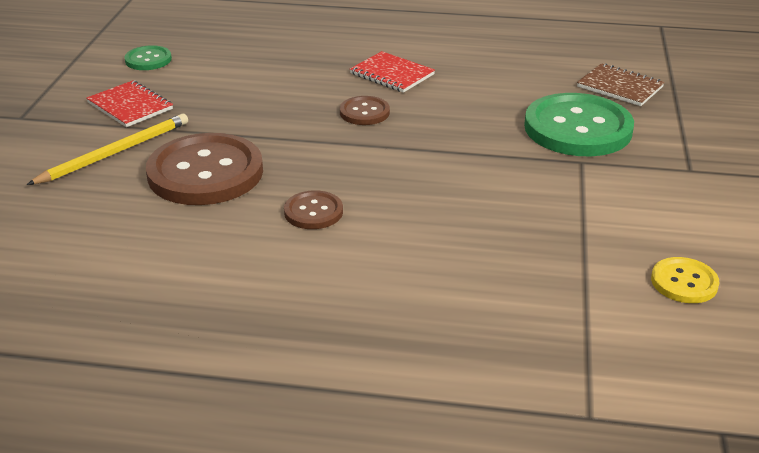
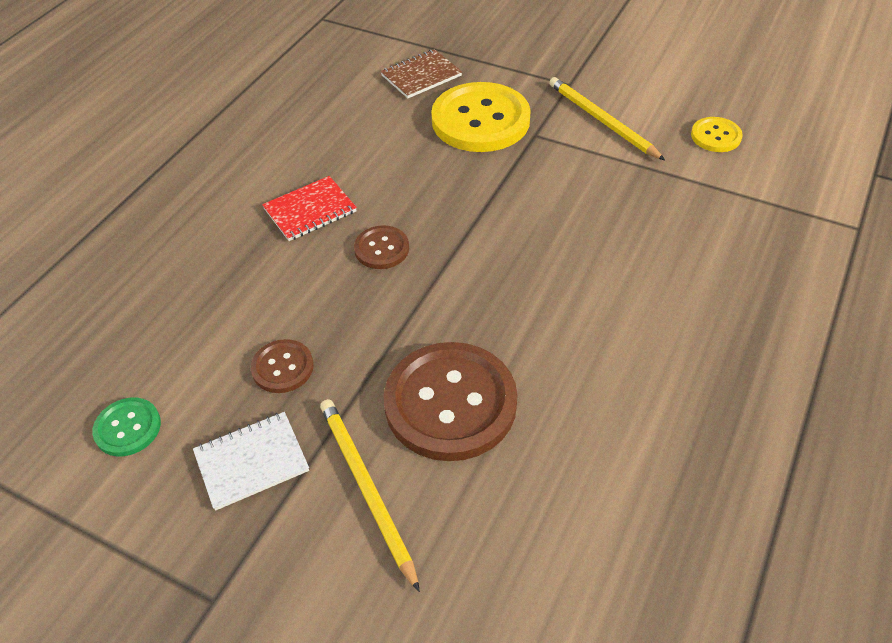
camera: 70 degrees left, 15 degrees up
red notebook [86,80,173,127] -> white notebook [193,412,309,511]
brown button [284,190,343,229] -> brown button moved to [251,339,314,393]
green button [524,93,634,156] -> yellow button [431,82,531,152]
none -> yellow pencil [549,77,665,160]

